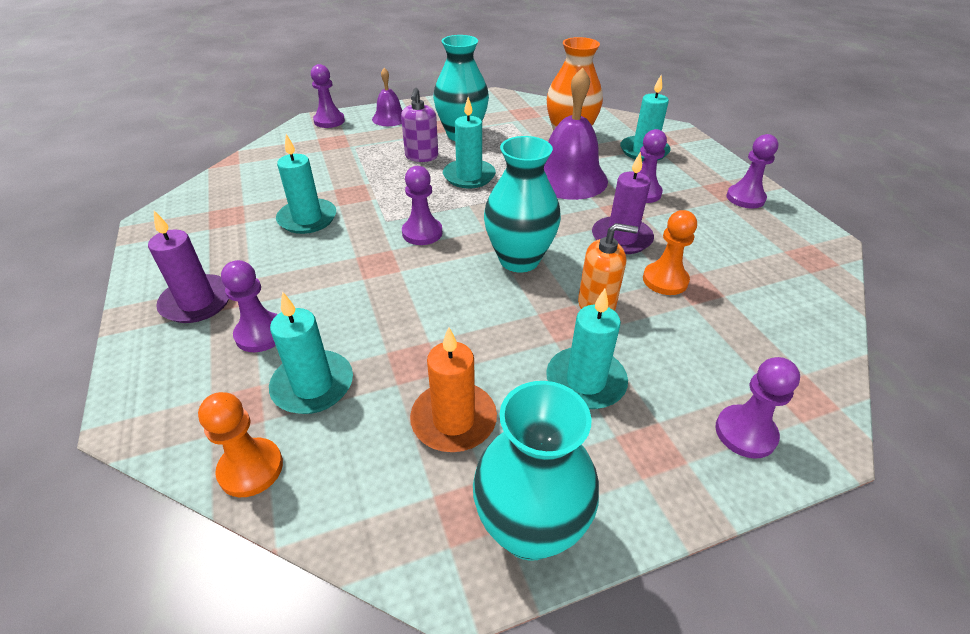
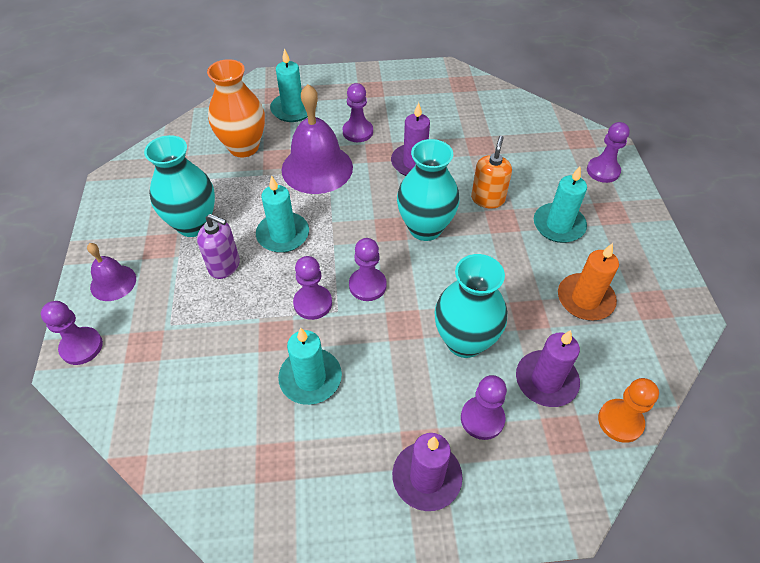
camera: 75 degrees left, 10 degrees up
turquoise candle [269,292,353,414] -> purple candle [516,330,580,407]
turquoise vase [473,381,599,561] -> turquoise vase moved to [434,254,507,358]
orange pawn [643,210,697,295] -> none
purple pawn [726,134,779,208] -> purple pawn moved to [293,256,332,320]

